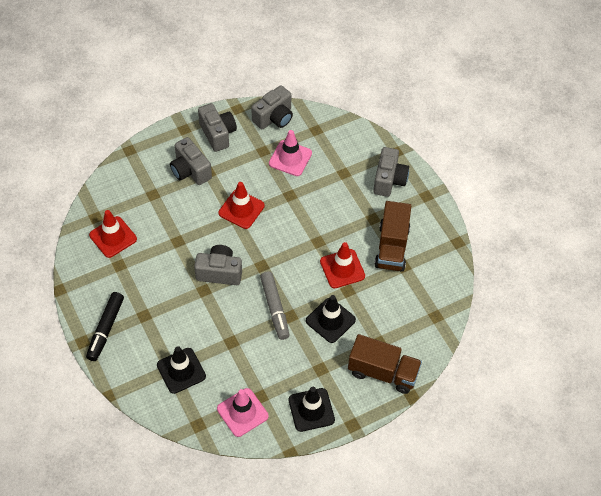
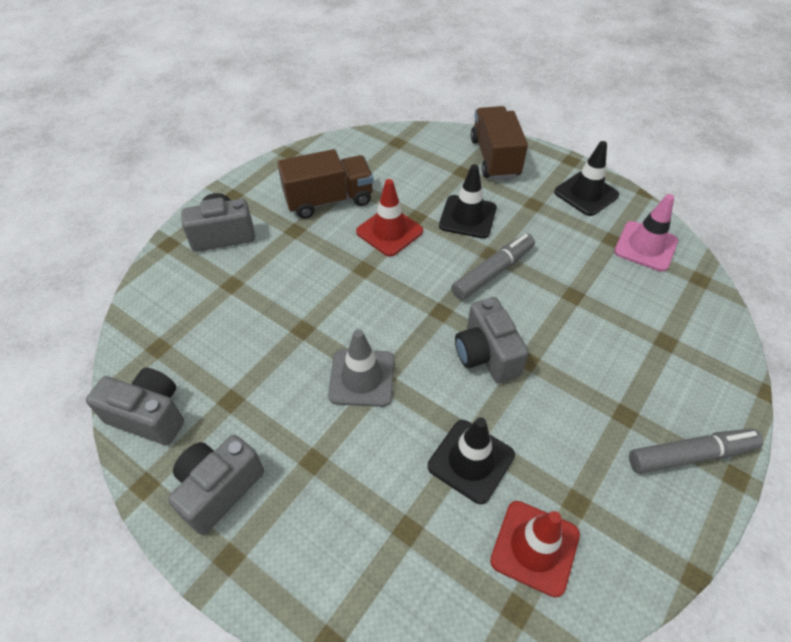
camera: 115 degrees left, 5 degrees down
black marker [86,292,124,361] -> grey marker [629,429,763,474]
black traffic cone [157,346,206,394] -> black traffic cone moved to [428,417,515,504]
grey camera [170,137,212,185] -> none
red traffic cone [218,182,265,229] -> grey traffic cone [328,329,395,407]
pink traffic cone [269,130,312,176] -> none

